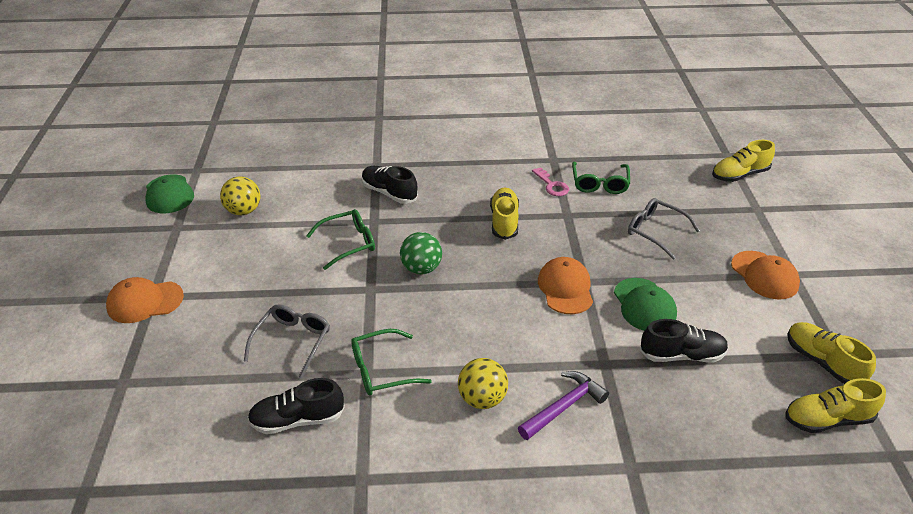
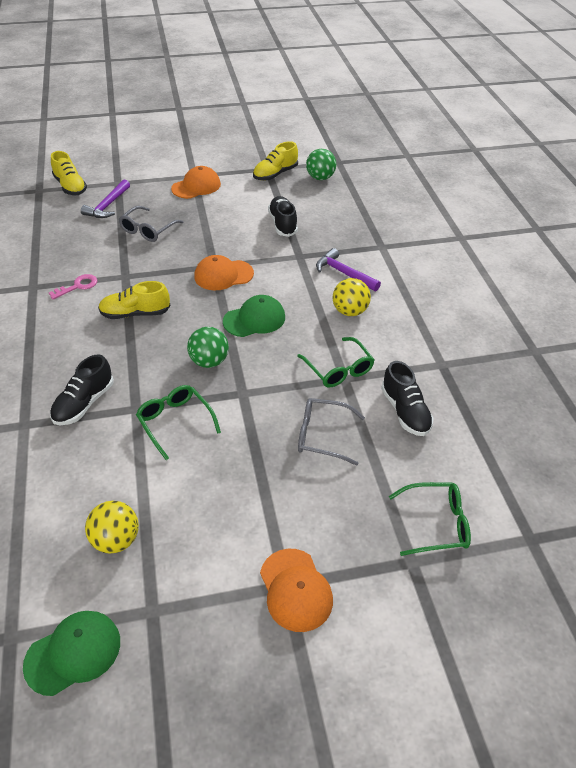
camera: 100 degrees left, 5 degrees up
green glasses [572,162,630,194] -> green glasses moved to [389,482,471,556]
green cap [614,278,677,331] -> green cap moved to [223,295,285,337]
yellow shoe [785,378,886,433] -> green ball [306,149,336,180]
none -> purple hammer [81,180,130,218]

